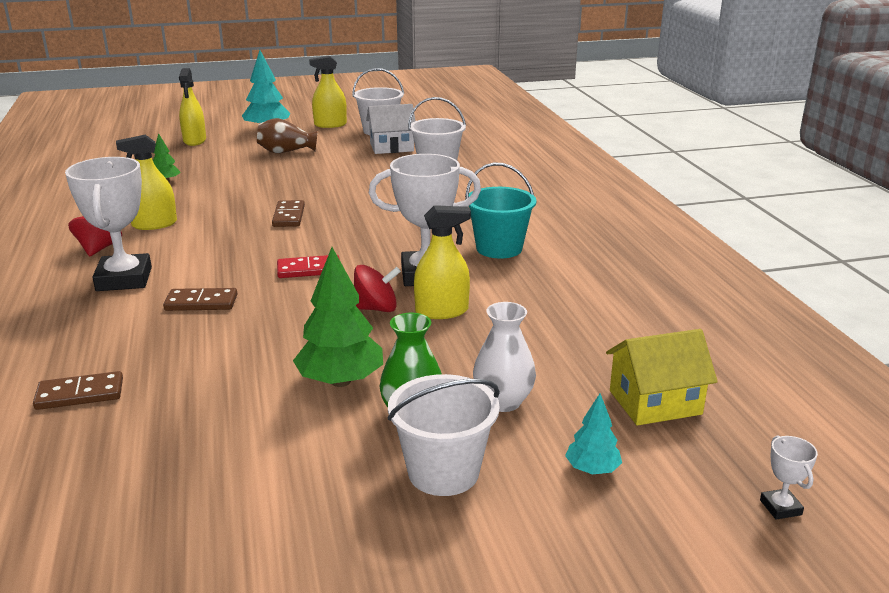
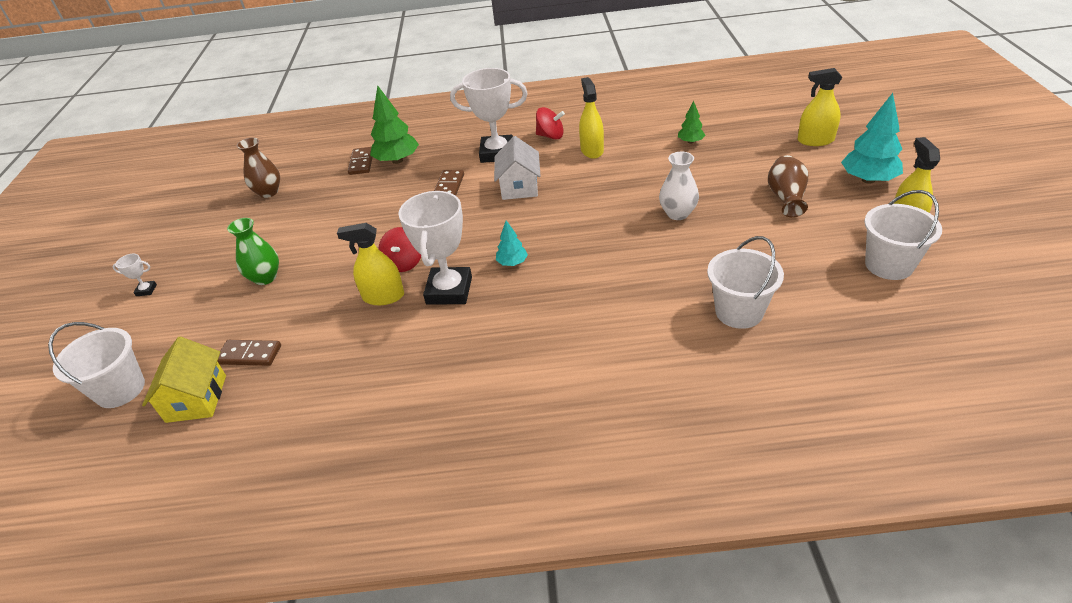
camera: 105 degrees right, 15 degrees up
brown domino [272,200,305,227] -> brown domino moved to [218,340,281,366]
red domino [277,255,340,278] -> none
green tree [293,247,383,387] -> green tree moved to [370,85,419,164]
white house [366,104,415,154] -> white house moved to [494,136,540,200]
white bucket [387,374,500,496] -> white bucket moved to [48,322,145,408]
yellow spray bottle [414,205,471,319] -> yellow spray bottle turned 90 degrees clockwise [337,223,404,305]
turquoise bucket [465,163,537,259] -> none
white vase [473,302,536,412] -> white vase moved to [659,152,699,220]
turquoise tree [565,394,622,475] -> turquoise tree moved to [496,220,528,266]
white trophy [760,436,818,519] -> white trophy moved to [113,254,157,296]
none -> brown vase [237,138,280,198]

